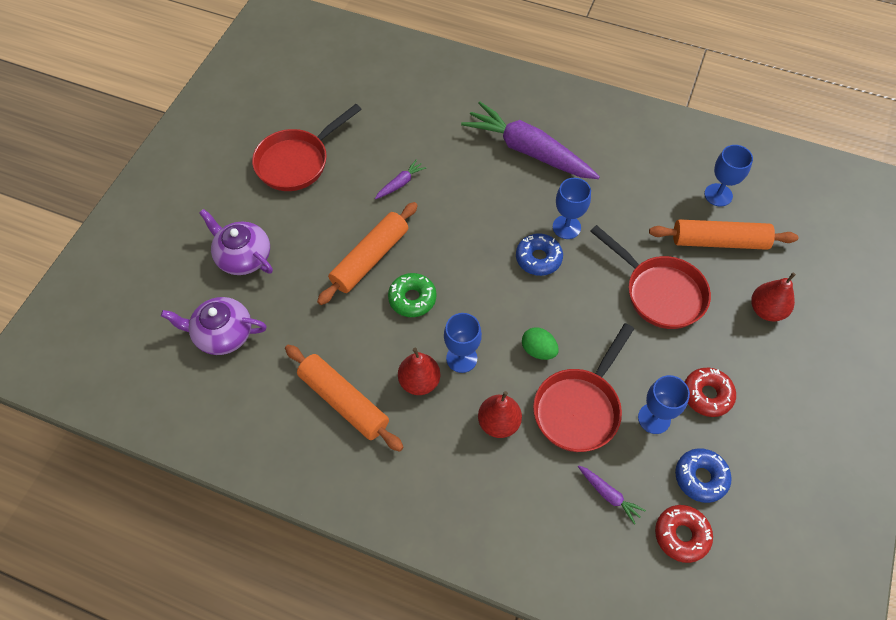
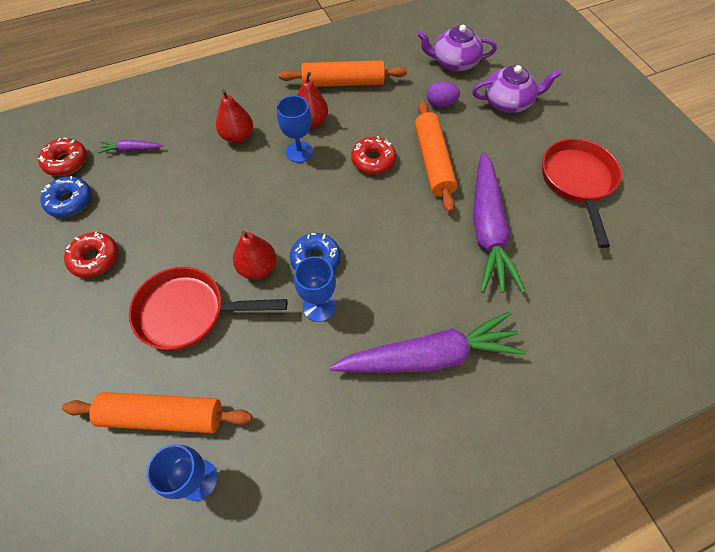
camera: 135 degrees right, 0 degrees up
purple teapot [161,297,267,355] -> purple teapot turned 135 degrees counterclockwise [417,25,497,72]
purple carrot [375,159,427,199] -> purple carrot [473,152,526,293], size x2.41
green donut [388,273,436,317] -> red donut [351,136,396,174]
green egg [522,327,559,360] -> none
red pan [533,323,634,452] -> none
blue goblet [638,375,690,434] -> none
orange rolling pin [649,219,798,250] -> orange rolling pin turned 45 degrees clockwise [62,392,252,433]
red pear [751,272,796,322] -> red pear moved to [233,230,277,280]
none -> purple egg [427,81,460,107]

